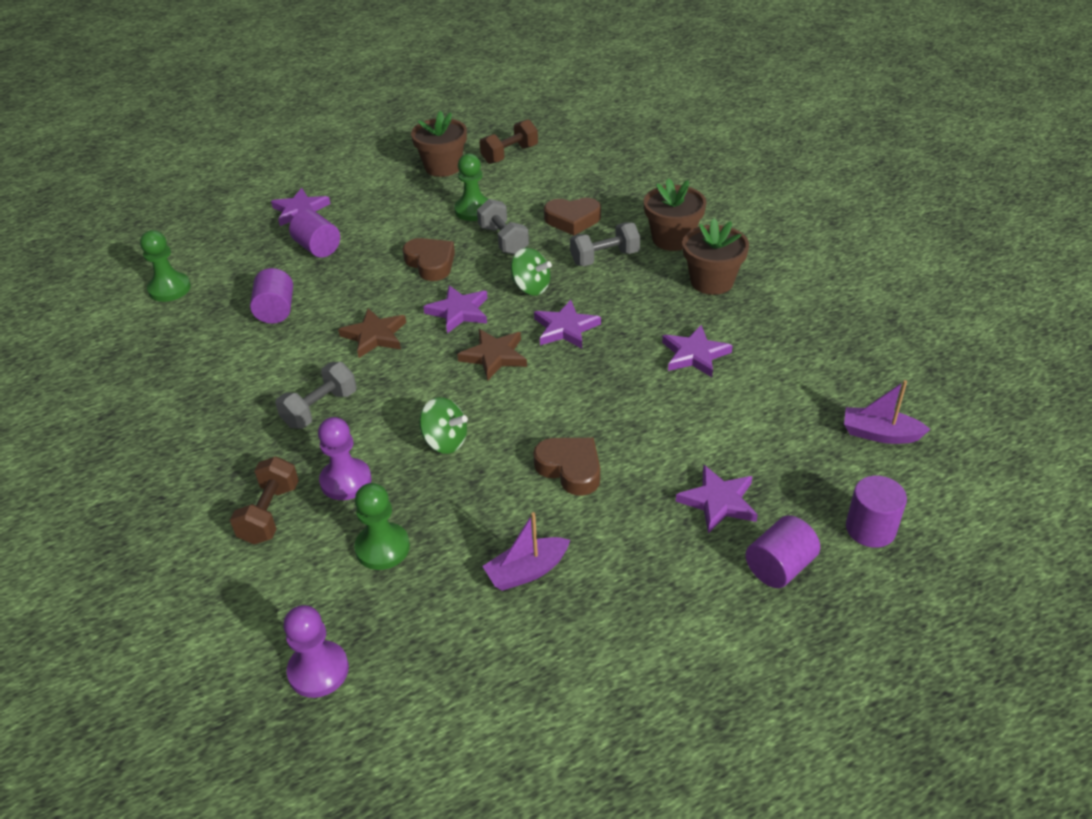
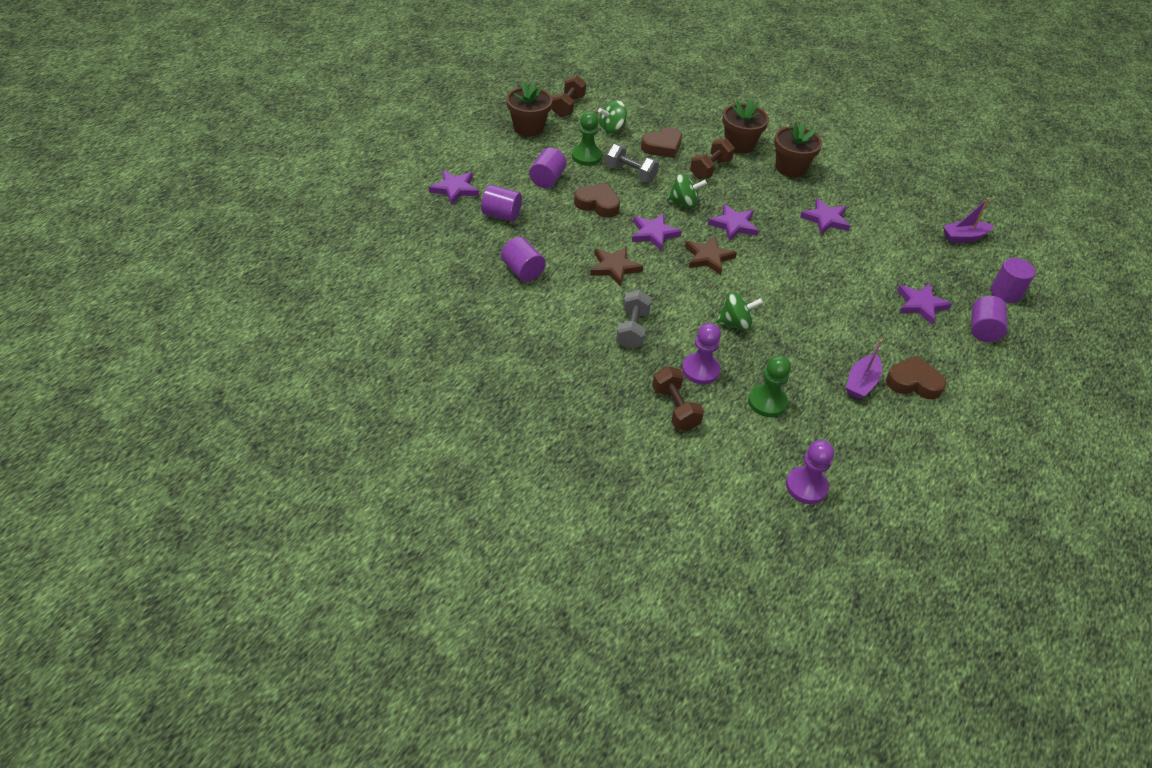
camera: 35 degrees left, 5 degrees up
green pawn [140,230,191,302] -> none
brown heart [533,438,600,496] -> brown heart moved to [886,355,946,399]
grey dumbbell [570,222,640,266] -> brown dumbbell [690,138,735,179]
none -> purple cylinder [529,148,567,188]
none -> green spinning top [598,100,627,134]

